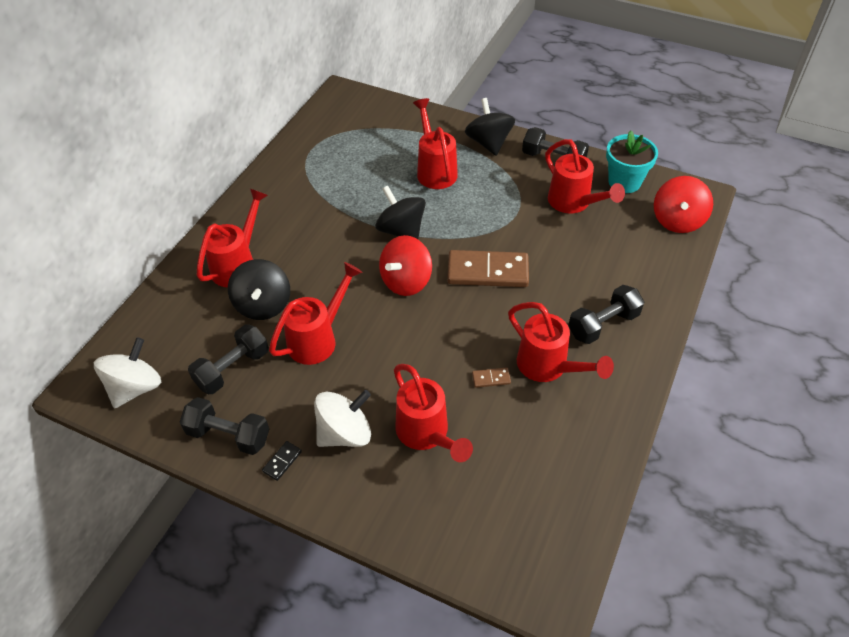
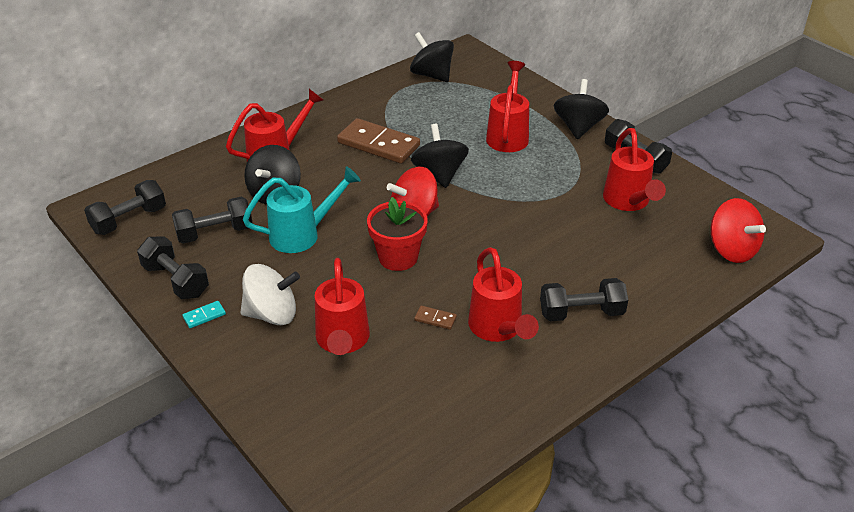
camera: 25 degrees right, 10 degrees down
white spinning top [94,337,161,408] -> black dumbbell [84,180,166,235]
black domino [262,441,302,481] -> turquoise domino [182,301,226,328]
red watering can [269,262,363,365] -> turquoise watering can [243,166,361,253]
brown domino [447,250,529,287] -> brown domino moved to [337,118,420,164]
turquoise flower pot [606,130,658,193] -> none
red spinning top [654,176,713,233] -> red spinning top turned 75 degrees counterclockwise [711,198,766,263]
none -> red flower pot [367,197,428,271]
none -> black spinning top [410,32,454,82]

